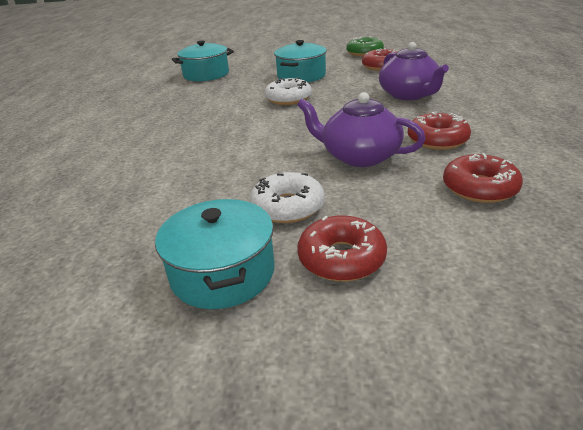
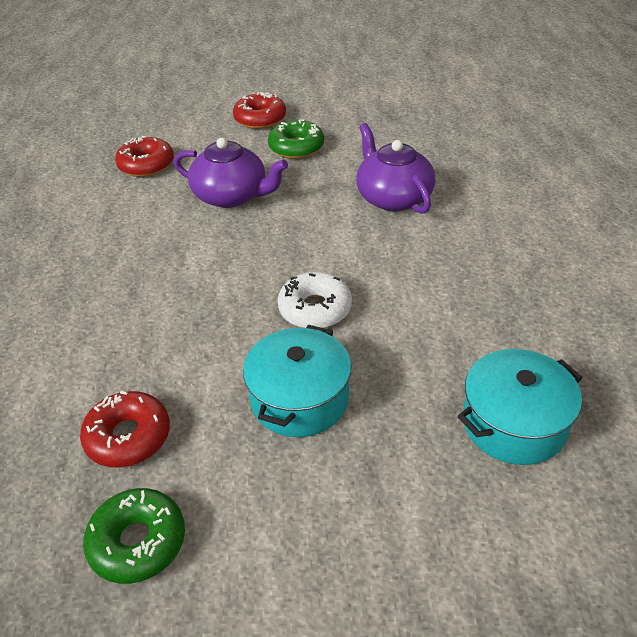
camera: 175 degrees right, 10 degrees up
turquoise pot [155,199,275,309] -> none
white donut [250,172,324,223] -> green donut [268,119,324,159]
purple teapot [379,42,449,100] -> purple teapot moved to [356,123,436,214]
red donut [408,112,471,150] -> none

